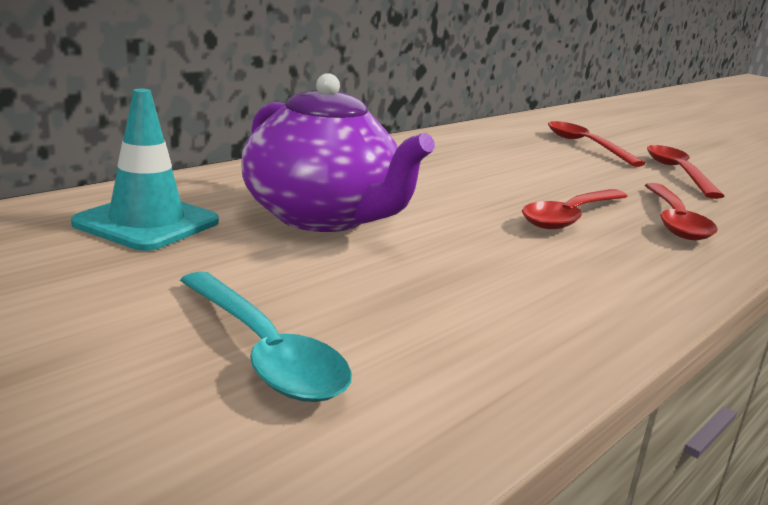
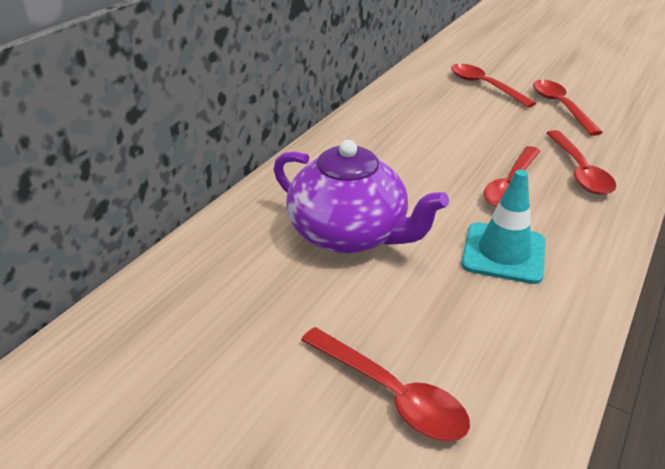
camera: 10 degrees left, 15 degrees up
turquoise traffic cone [71,89,219,251] -> turquoise traffic cone moved to [461,170,546,284]
turquoise spoon [180,272,352,402] -> red spoon [301,327,470,441]

